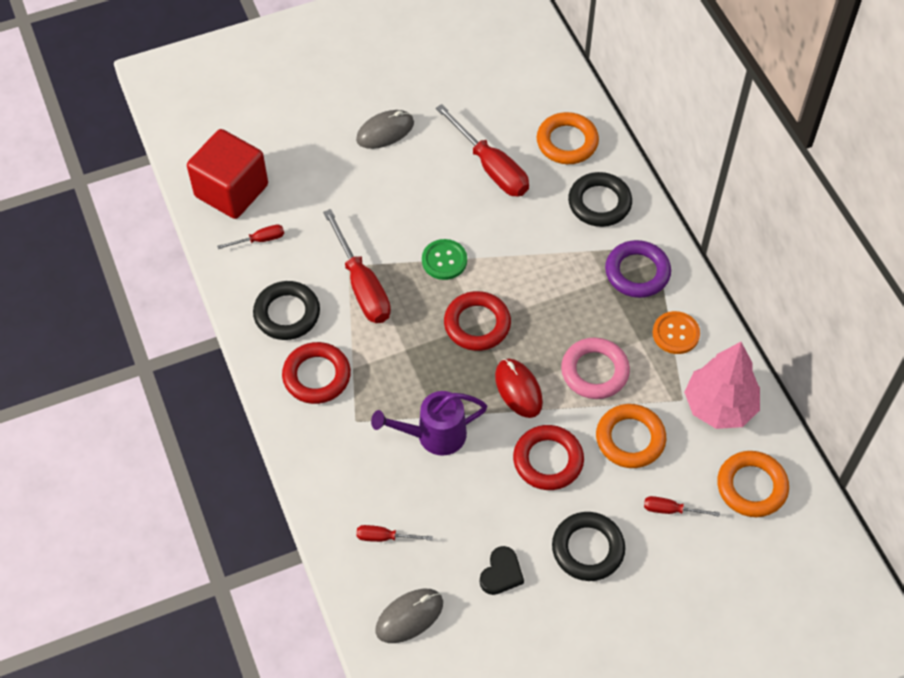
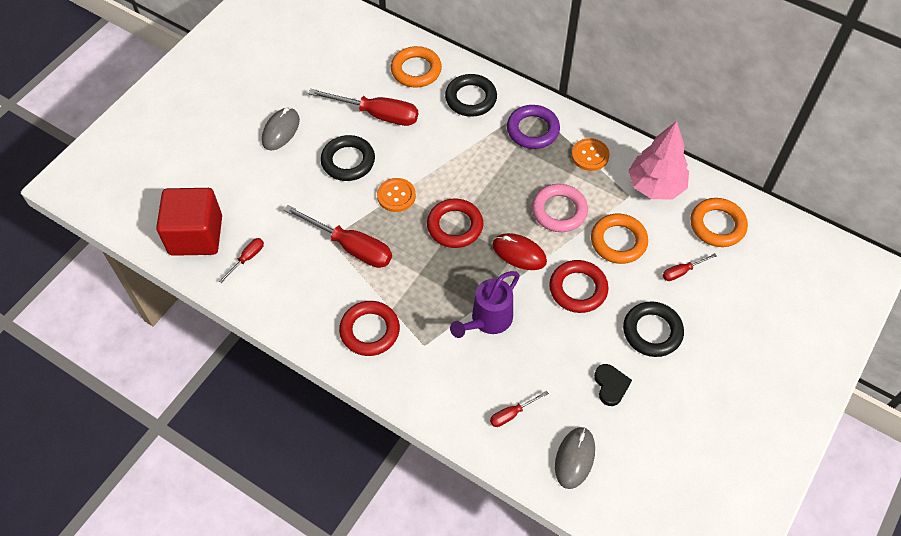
camera: 35 degrees left, 0 degrees up
black ring [253,281,320,340] -> black ring moved to [321,135,375,181]
green button [422,239,467,280] -> orange button [377,178,416,212]

